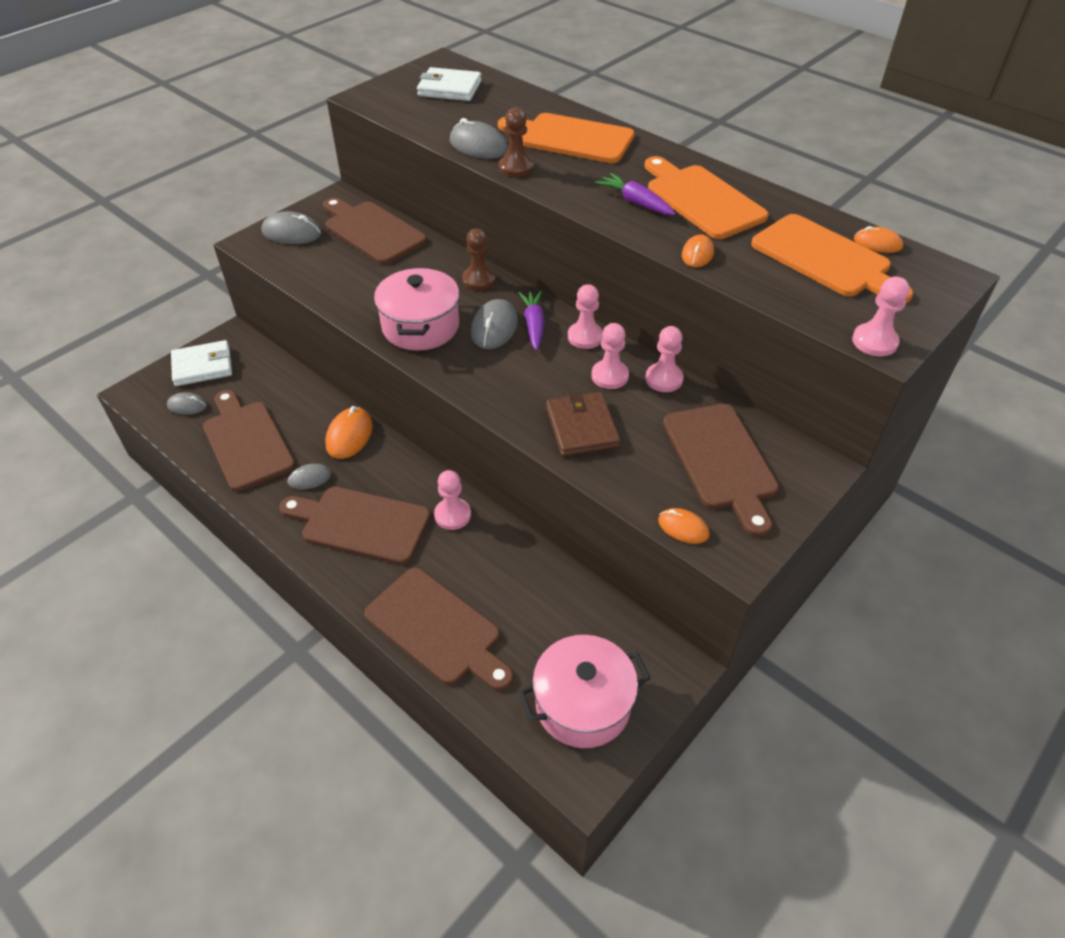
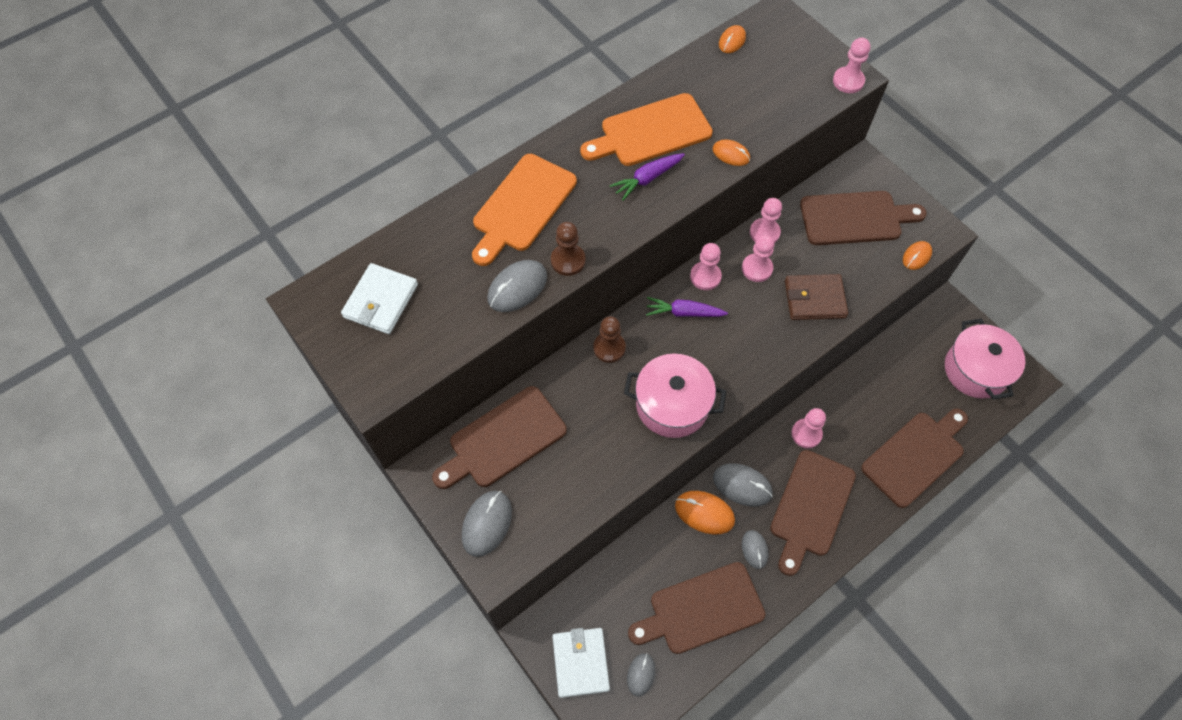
camera: 80 degrees left, 15 degrees up
grey mouse [471,299,518,349] -> grey mouse moved to [713,463,773,507]
orange cutting board [751,214,913,303] -> none

